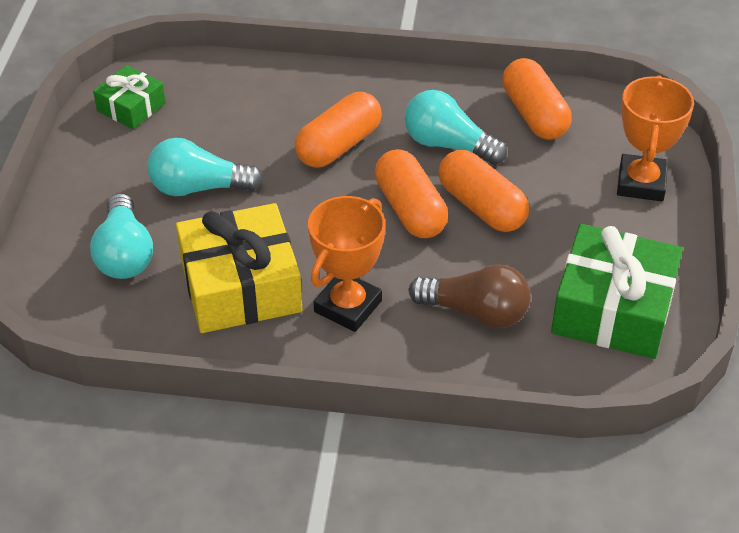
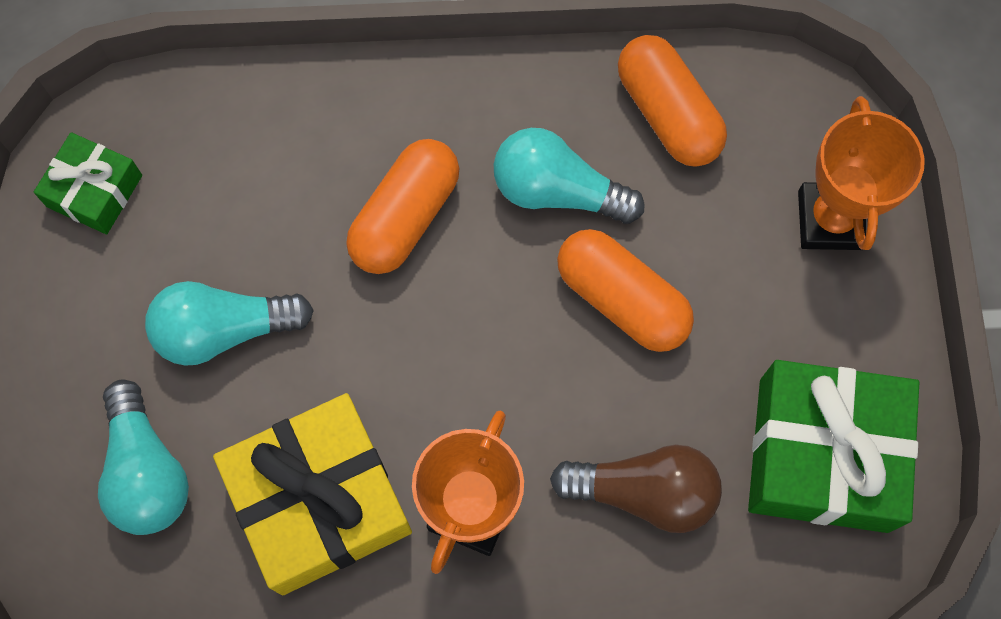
camera: 10 degrees left, 25 degrees up
orange capsule [375,149,448,238] -> none

